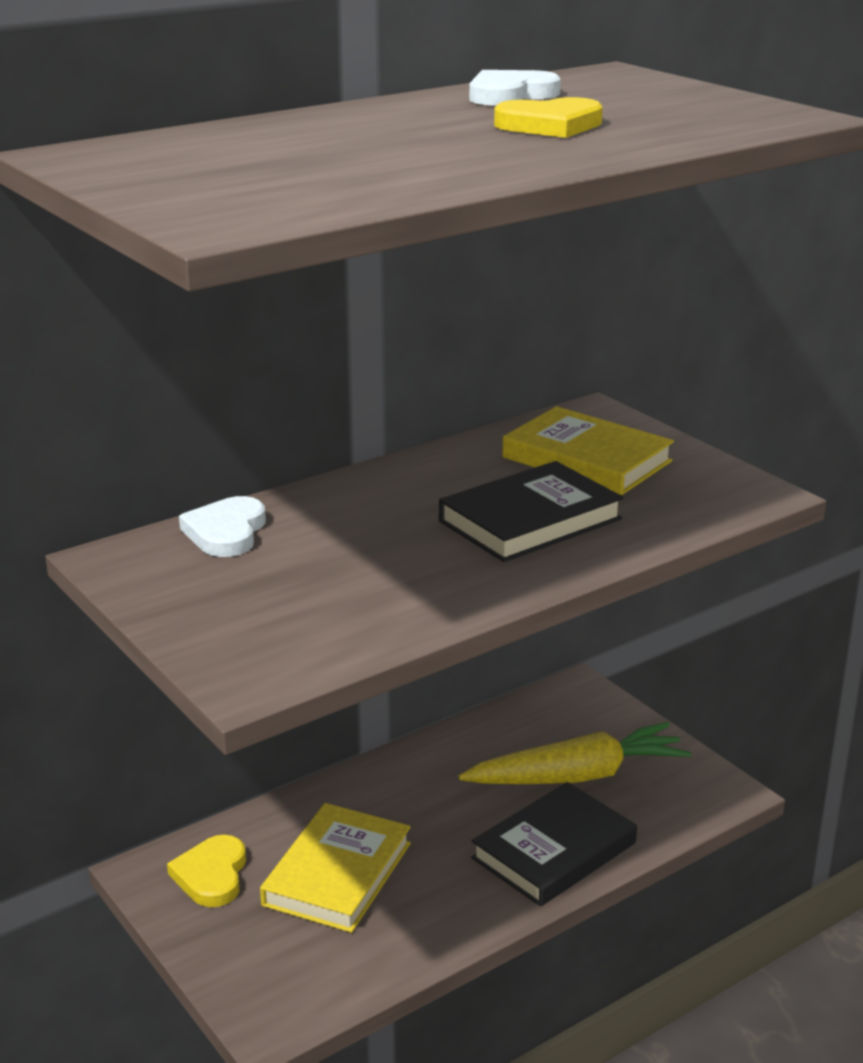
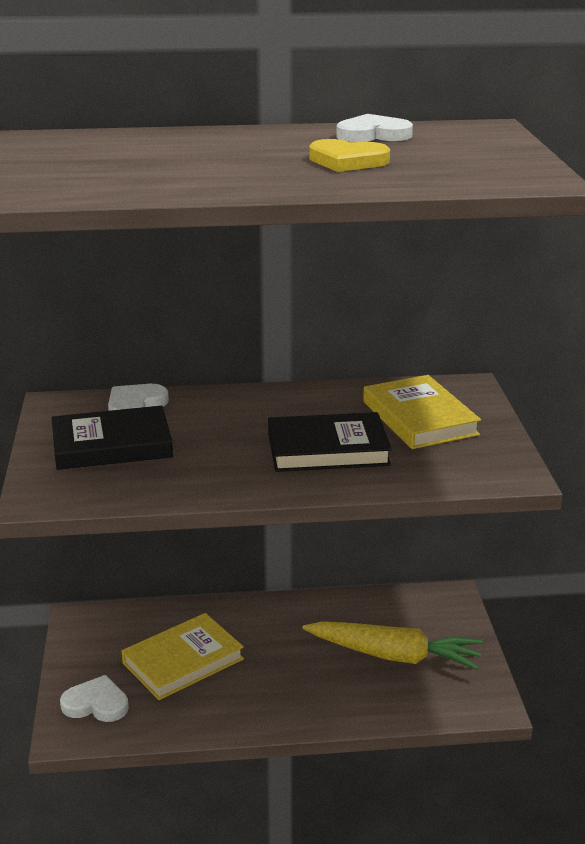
camera: 30 degrees right, 0 degrees up
yellow heart [167,835,246,907] -> none
black book [471,782,637,907] -> black book moved to [52,406,173,470]
none -> white heart [60,675,129,722]

